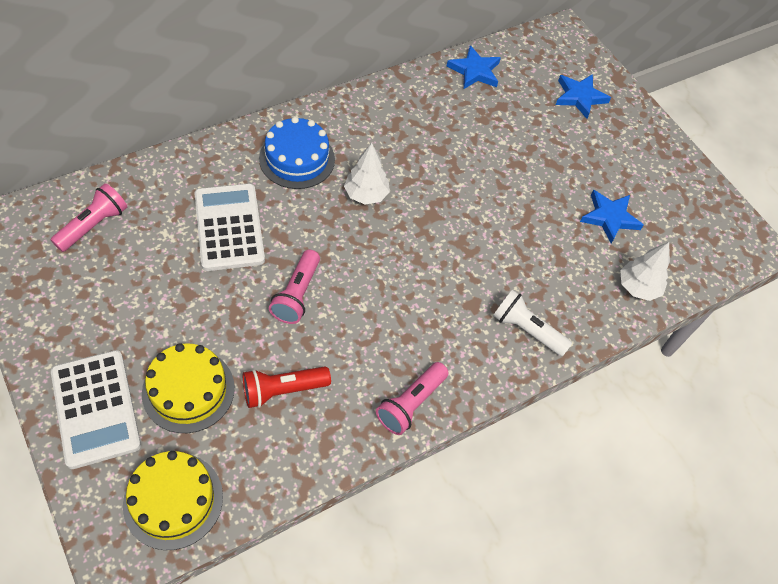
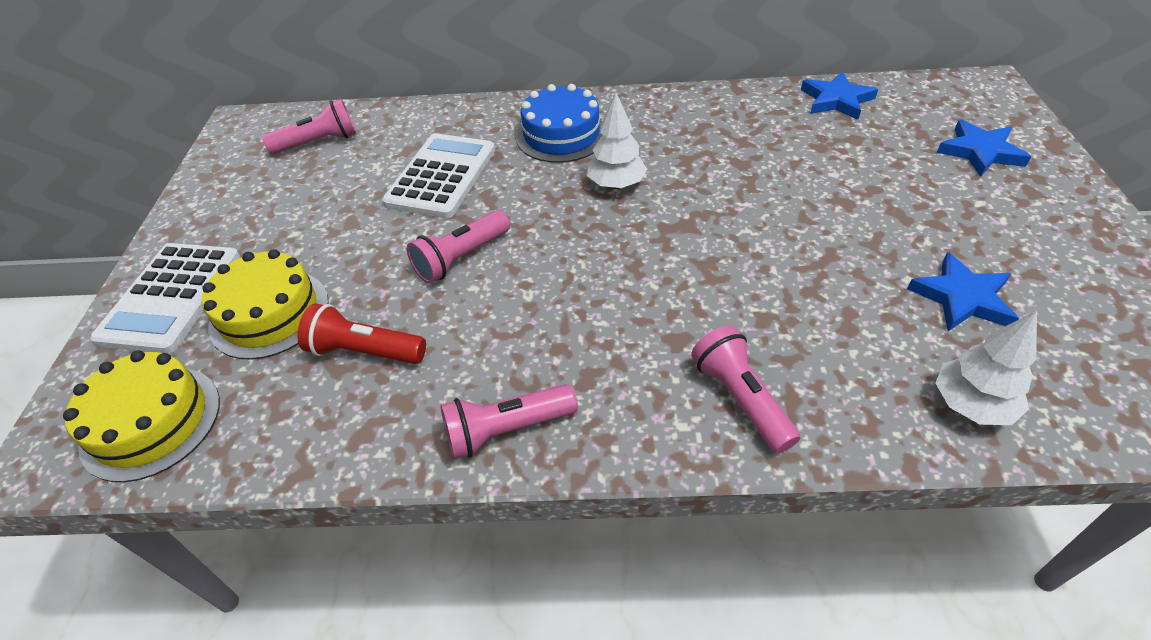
camera: 40 degrees right, 10 degrees down
white flashlight [493,290,572,356] -> pink flashlight [691,325,800,454]

